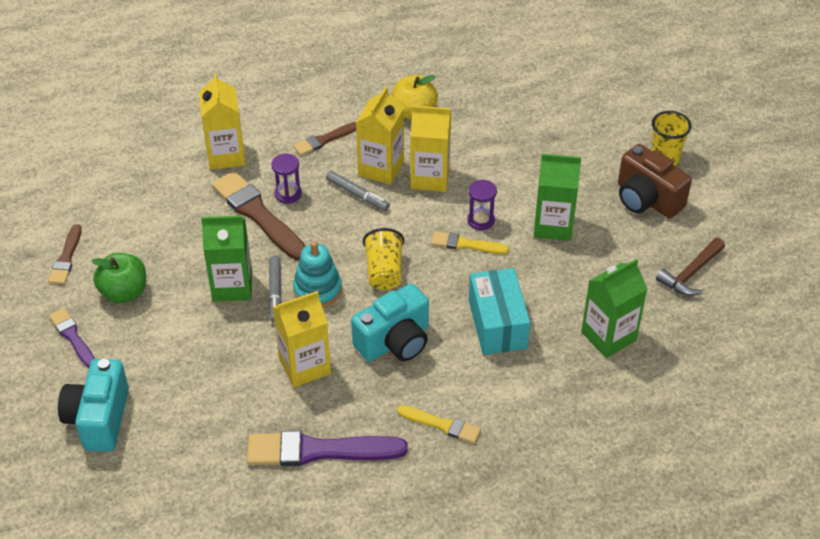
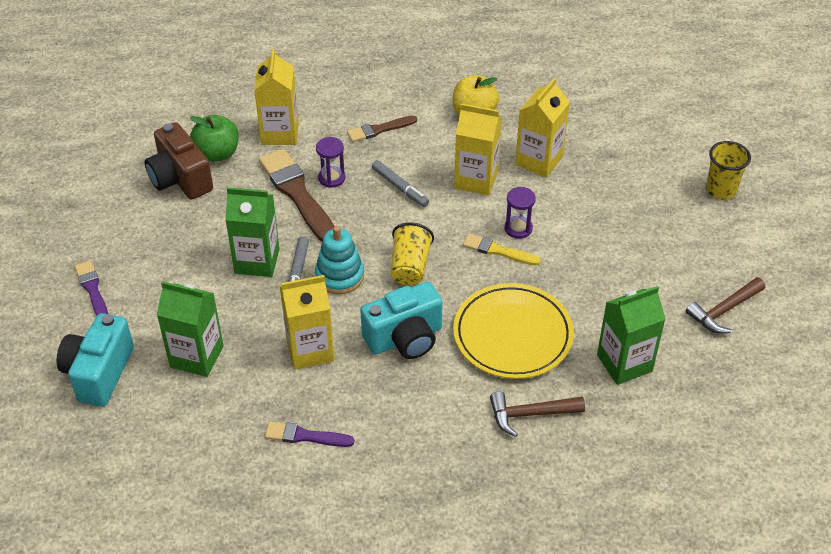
camera: 10 degrees right, 0 degrees up
brown brush [48,224,82,284] -> none
green apple [92,253,146,303] -> green apple moved to [190,115,239,162]
purple brush [247,431,408,466] -> purple brush [265,422,354,447], size x0.55
yellow carton [356,87,404,185] -> yellow carton moved to [515,78,570,178]
yellow brush [397,405,481,443] -> none
turquoise box [469,268,530,355] -> yellow plate [453,283,574,379]
green carton [534,154,581,241] -> green carton moved to [157,281,224,377]
brown camera [618,144,692,218] -> brown camera moved to [145,122,213,200]
none -> brown hammer [490,391,585,437]

